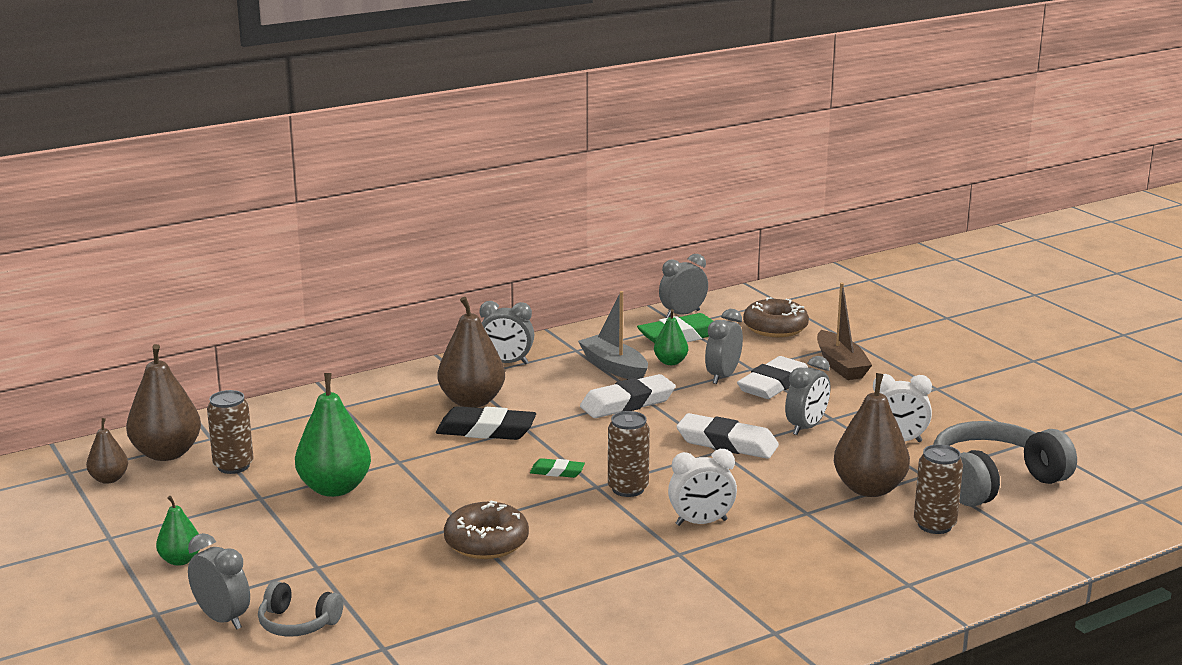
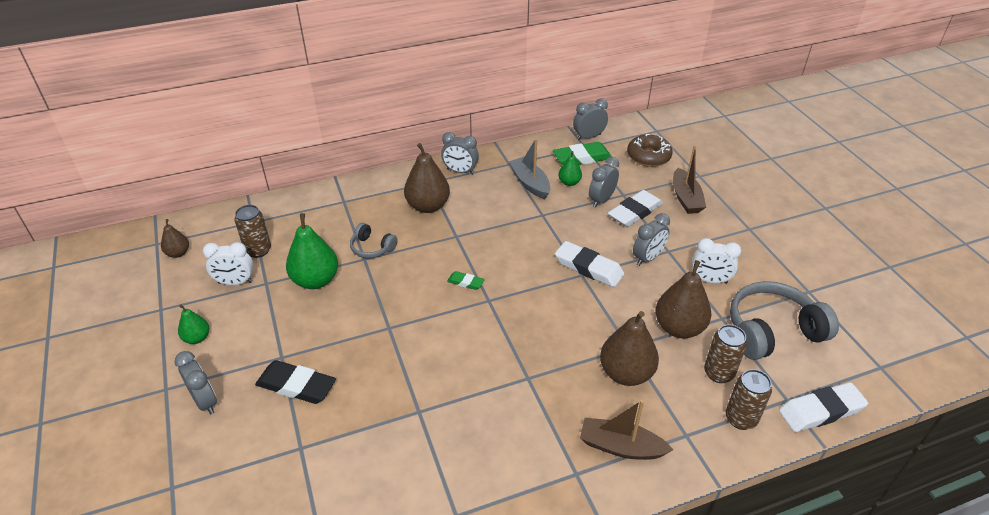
camera: 10 degrees right, 20 degrees up
brown pear [126,344,201,461] -> brown pear moved to [600,311,659,386]
grey headphones [258,581,343,637] -> grey headphones moved to [350,223,398,258]
black eraser [436,406,536,440] -> black eraser moved to [255,360,336,404]
brown donut [444,501,529,559] -> none
white eraser [580,374,676,418] -> white eraser moved to [779,382,868,432]
brown can [608,411,650,497] -> brown can moved to [726,369,772,430]
white clock [668,449,737,526] -> white clock moved to [203,242,253,285]
none -> brown boat [580,400,673,460]

